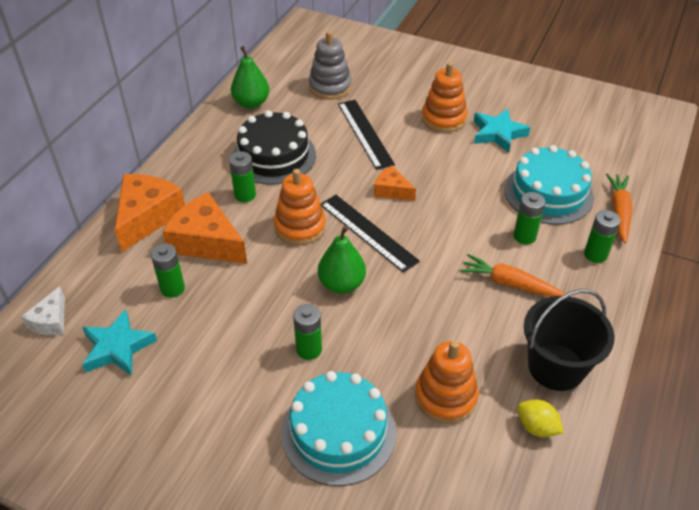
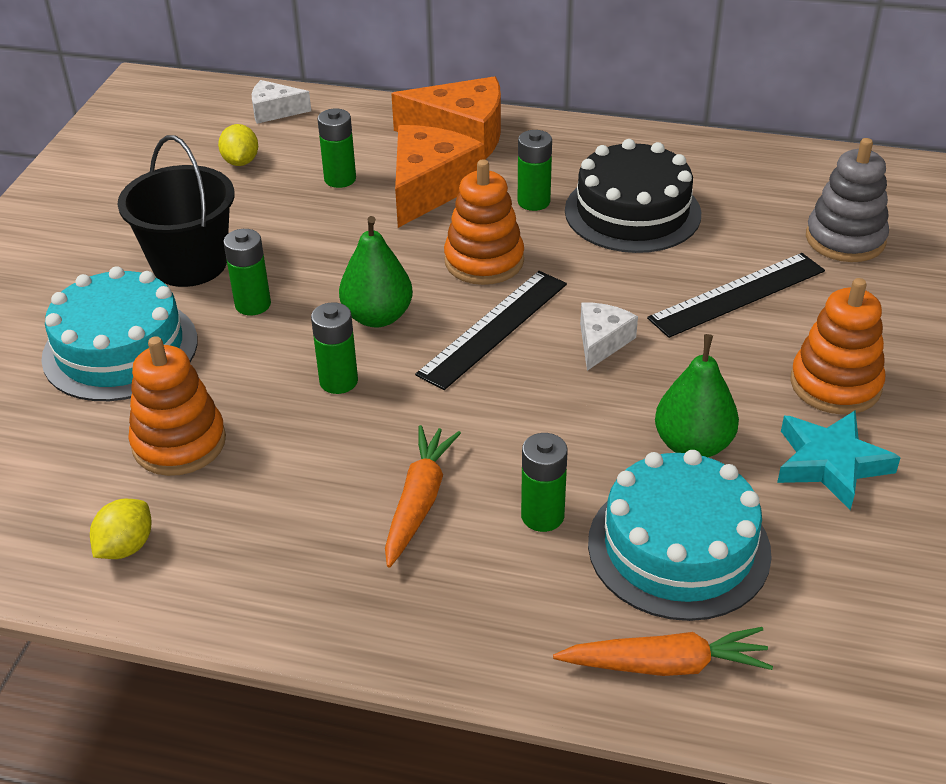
camera: 80 degrees right, 5 degrees down
turquoise star [82,309,157,376] -> yellow lemon [218,124,258,166]
green pear [231,46,269,109] -> green pear moved to [655,334,739,457]
orange cheese [374,166,416,201] -> white cheese [580,302,638,371]
black bucket [524,289,614,391] -> black bucket moved to [118,135,235,287]
green battery [584,210,620,263] -> green battery moved to [311,302,358,394]

